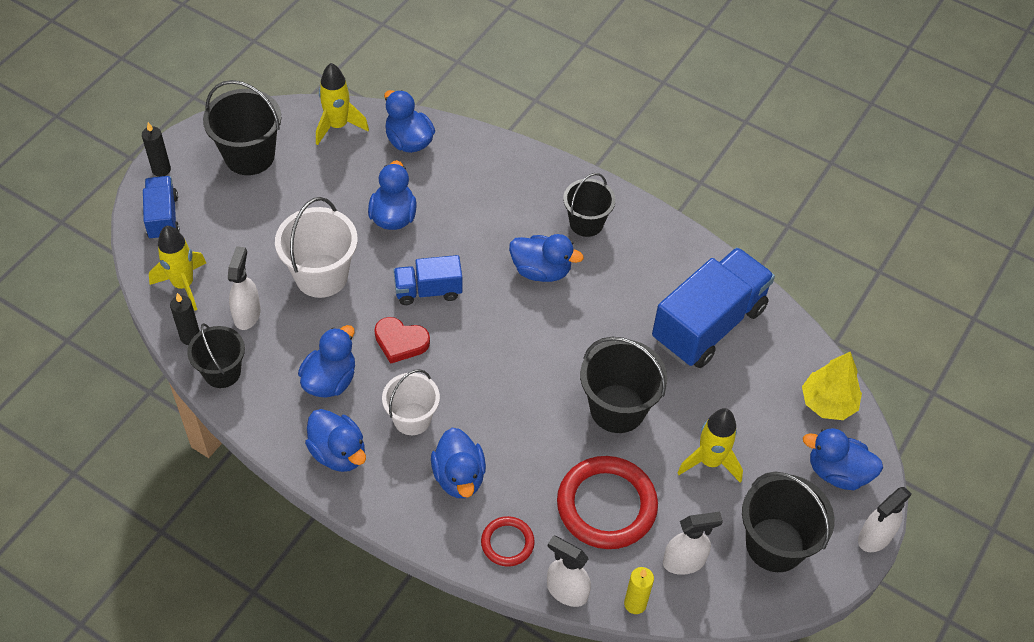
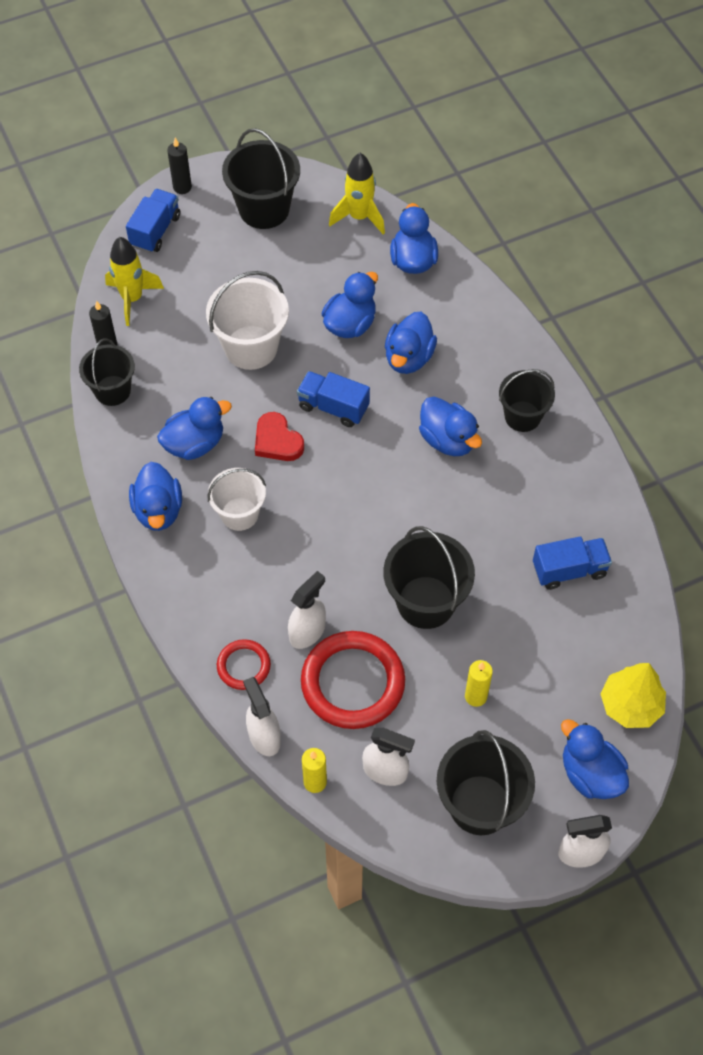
camera: 35 degrees right, 5 degrees up
white spray bottle [228,246,261,330] -> white spray bottle moved to [288,571,326,649]
blue duck [431,428,486,498] -> blue duck moved to [385,312,437,374]
blue truck [652,247,775,368] -> blue truck [533,536,612,590], size x0.53
yellow rocket [677,408,743,483] -> yellow candle [465,660,493,707]

